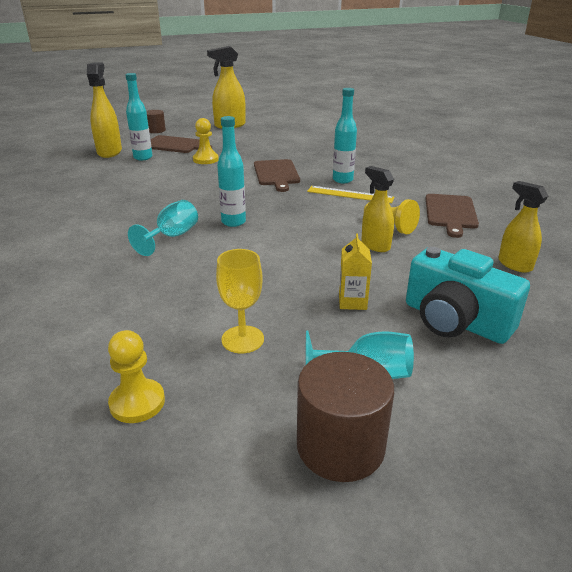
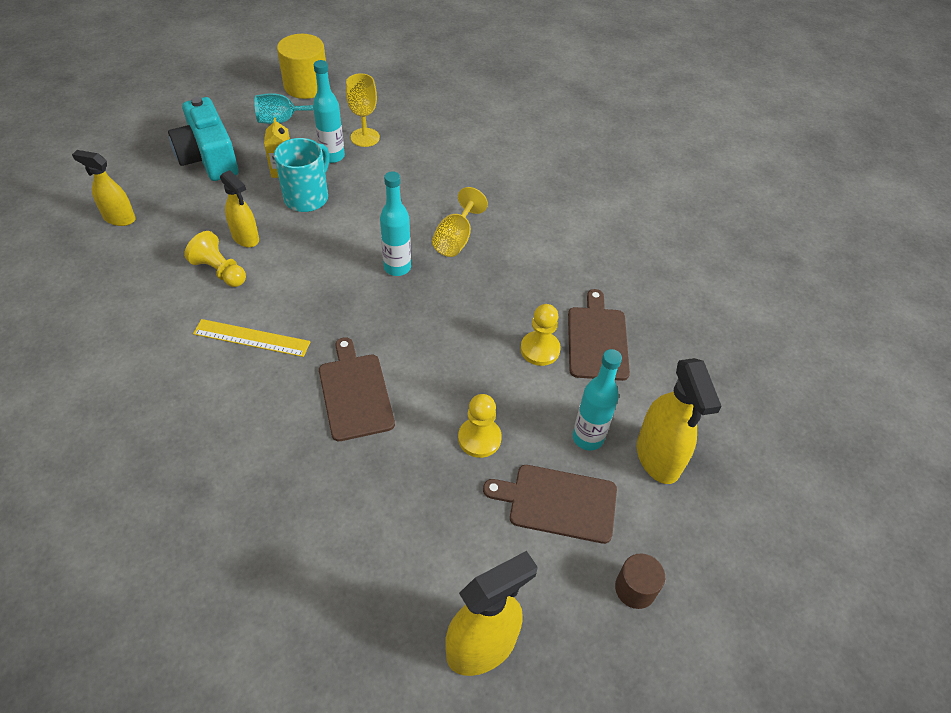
camera: 170 degrees right, 20 degrees up
yellow pawn [108,330,165,423] -> yellow pawn moved to [520,304,561,366]
turquoise goblet [128,200,198,256] -> yellow goblet [432,187,488,257]
brown cylinder [297,352,394,482] -> yellow cylinder [277,34,326,99]
turquoise bottle [333,88,357,183] -> turquoise bottle moved to [313,60,345,163]
turquoise camera [406,247,530,344] -> turquoise camera turned 150 degrees counterclockwise [168,97,239,181]
brown cutting board [425,194,479,238] -> brown cutting board moved to [568,289,630,381]
yellow spray bottle [498,181,548,273] -> yellow spray bottle turned 150 degrees clockwise [72,150,136,226]
none -> turquoise mug [274,138,330,212]

